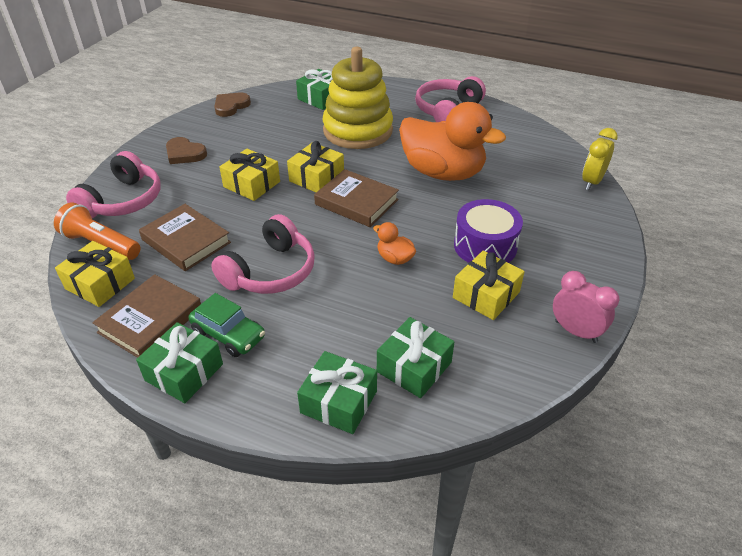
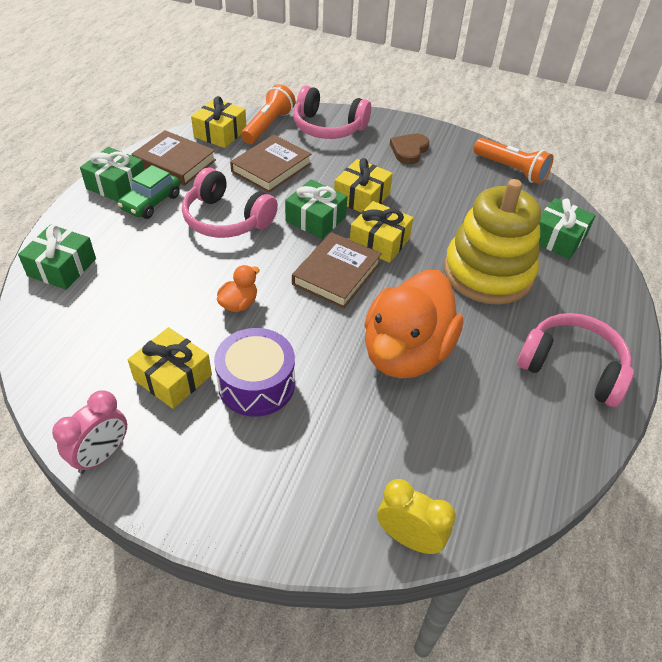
camera: 85 degrees right, 5 degrees up
brown heart [214,92,251,117] -> orange flashlight [474,138,554,184]
green gift [377,317,454,398] -> green gift moved to [285,179,347,239]

